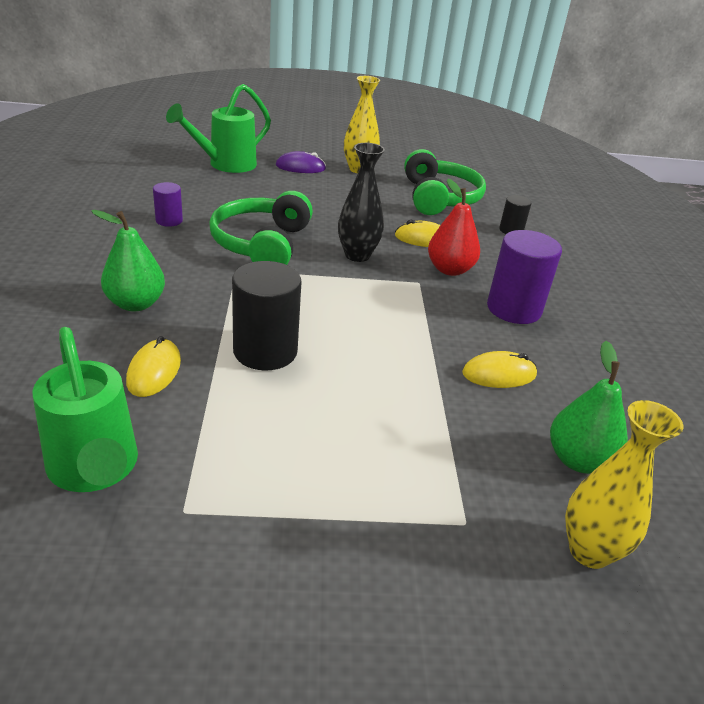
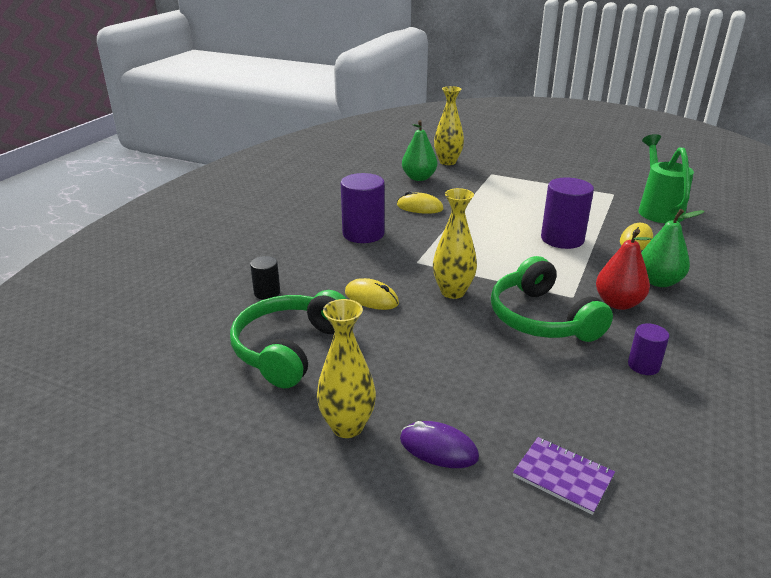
camera: 150 degrees left, 5 degrees down
green watering can [166,84,271,173] -> purple notebook [513,437,615,515]
green headphones [209,191,313,265] -> green headphones turned 120 degrees clockwise [491,256,613,342]
black cylinder [232,261,301,370] -> purple cylinder [541,177,594,249]
black vase [338,143,385,262] -> yellow vase [433,188,477,299]
red pear [428,179,480,276] -> red pear moved to [596,229,652,310]

